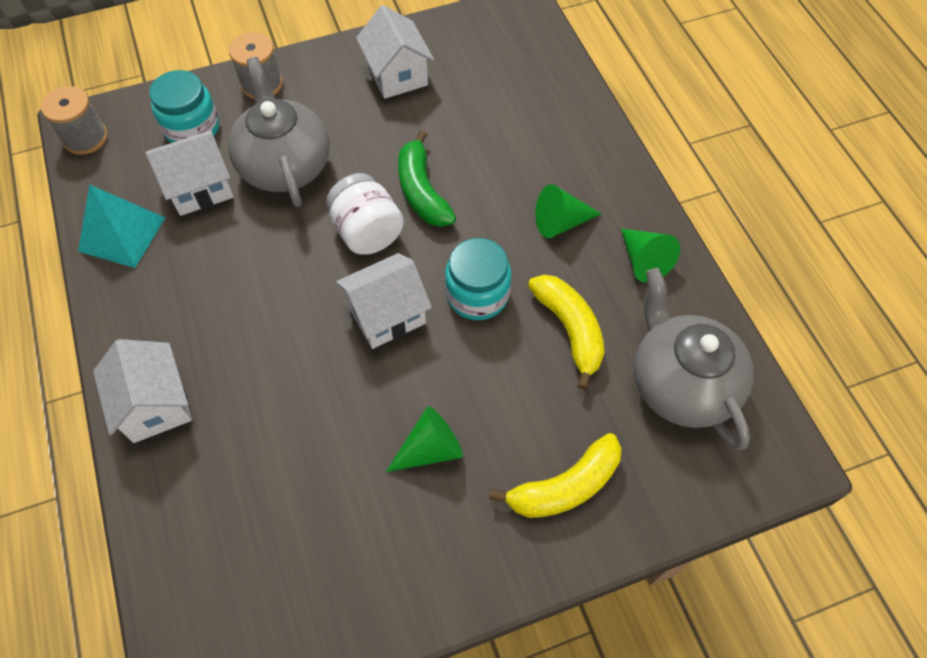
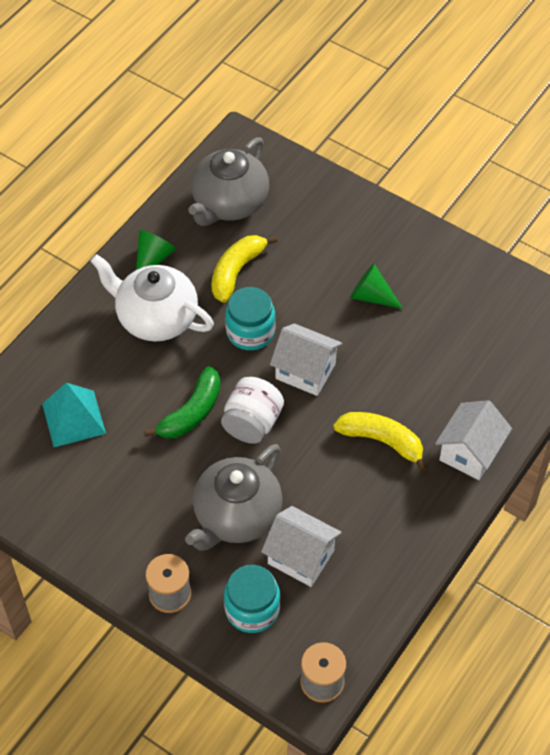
camera: 125 degrees left, 5 degrees down
turquoise pyramid [78,184,165,268] -> turquoise pyramid moved to [42,383,106,447]
white house [356,5,434,99] -> none
yellow banana [489,433,621,518] -> yellow banana moved to [333,412,428,472]
green cone [535,184,601,238] -> white teapot [91,254,214,342]

